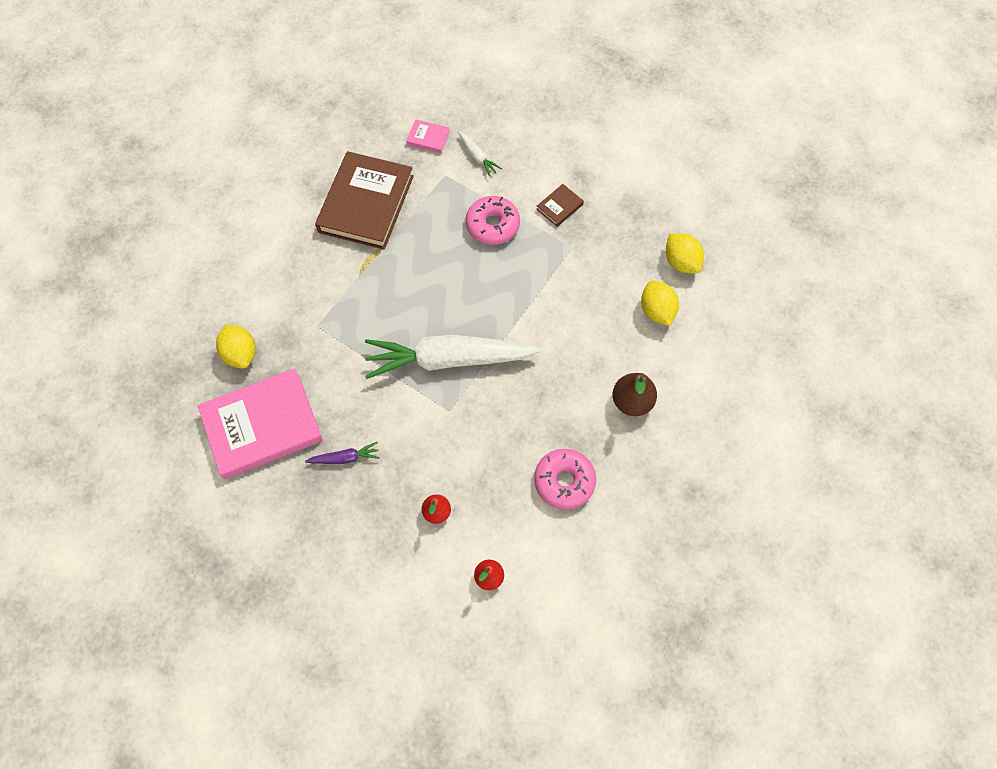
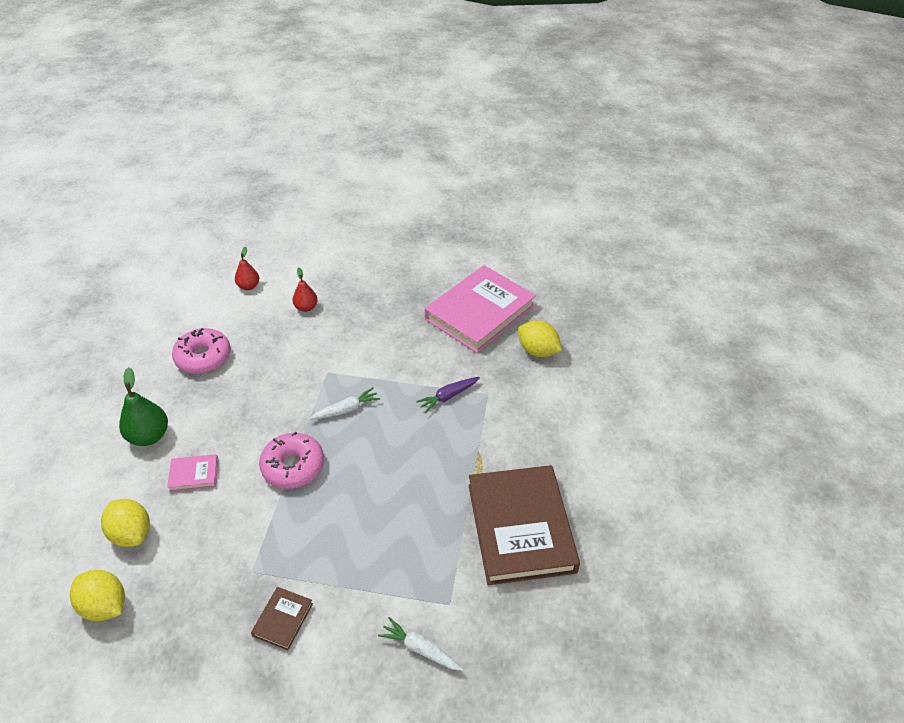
camera: 155 degrees right, 20 degrees down
purple carrot [305,442,380,464] -> purple carrot moved to [416,377,480,413]
white carrot [365,335,541,379] -> white carrot [310,388,380,420], size x0.40
pink book [406,119,450,153] -> pink book moved to [167,454,218,492]
pink donut [466,196,520,245] -> pink donut moved to [259,432,324,489]
brown pear [613,373,657,416] -> green pear [119,367,168,446]

